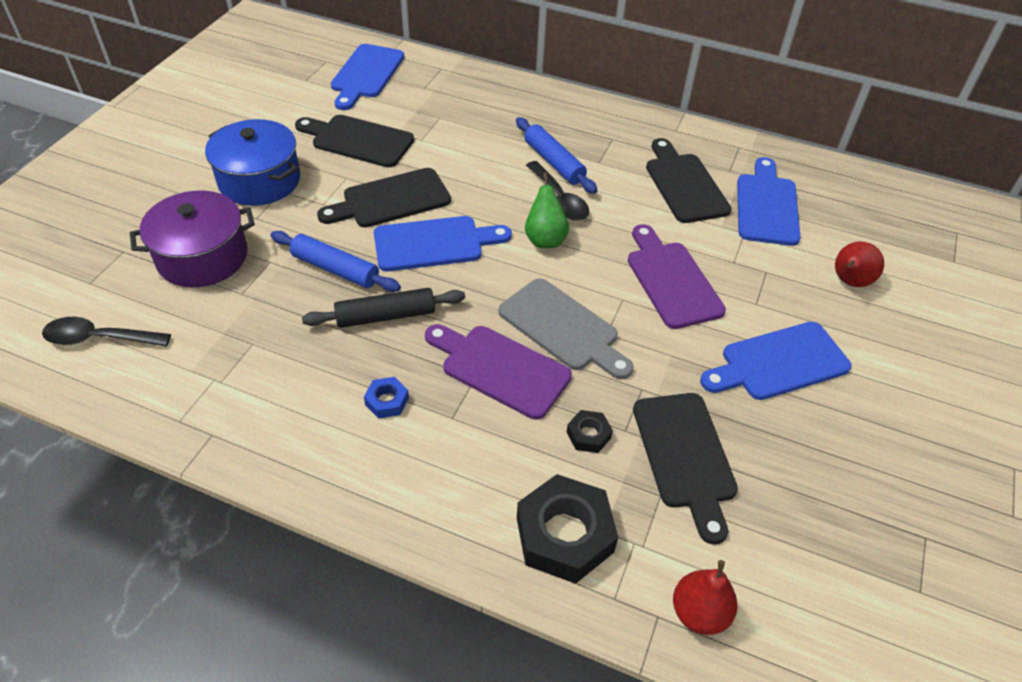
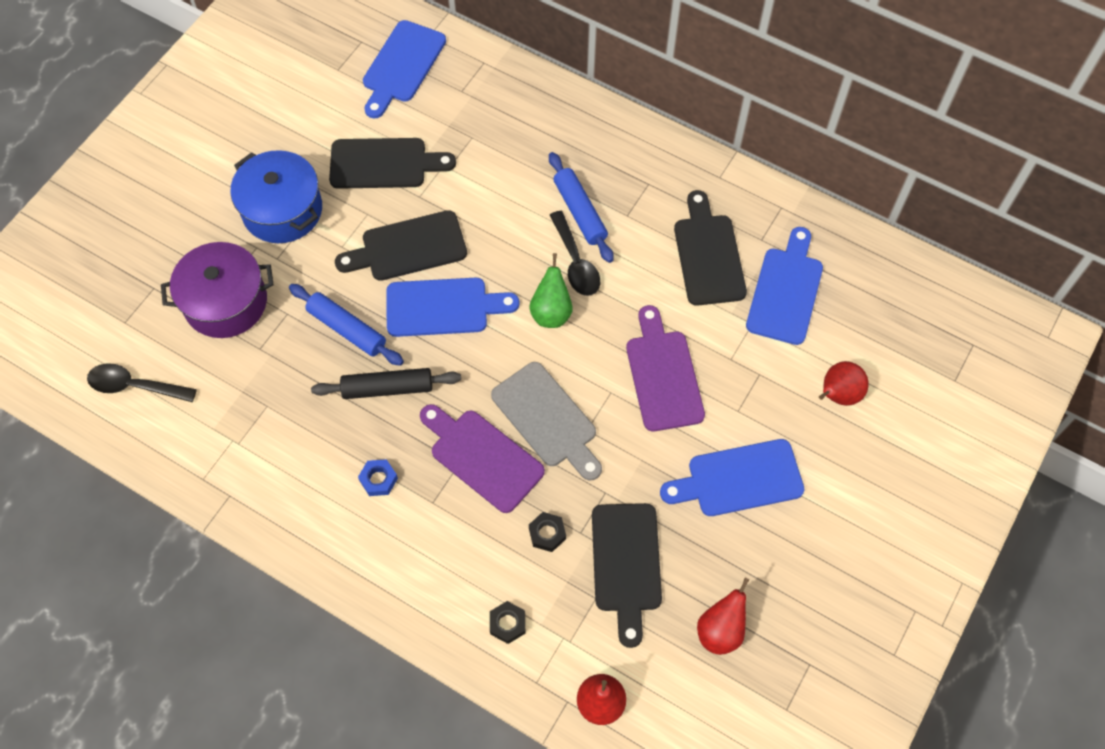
camera: 10 degrees right, 15 degrees up
black cutting board [295,115,414,167] -> black cutting board turned 150 degrees clockwise [329,138,456,189]
black nut [517,474,618,584] -> black nut [490,601,525,644], size x0.48
none -> red pear [697,578,749,655]

